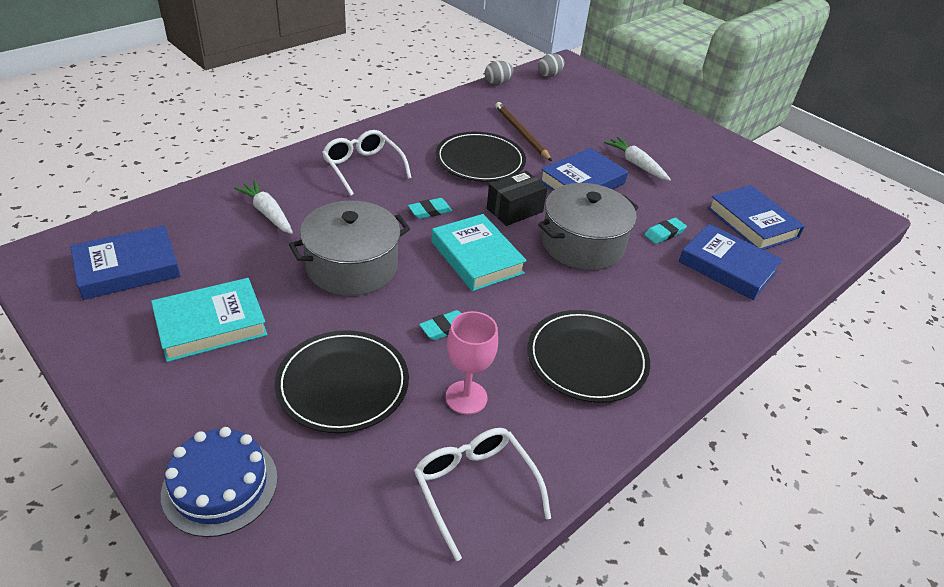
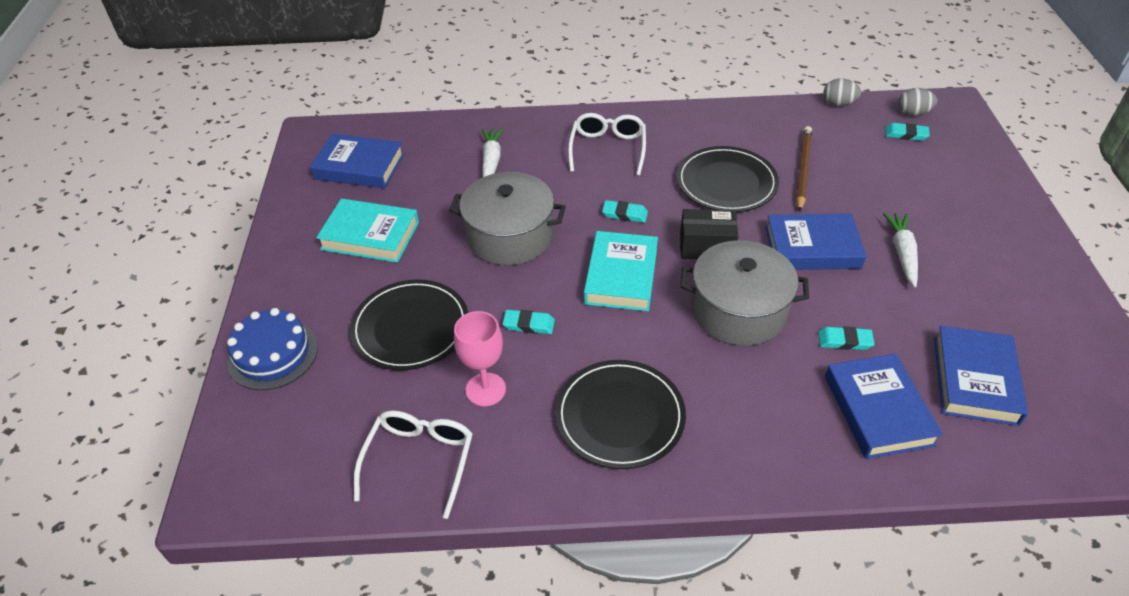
camera: 45 degrees right, 5 degrees up
none -> turquoise eraser [885,123,930,141]

